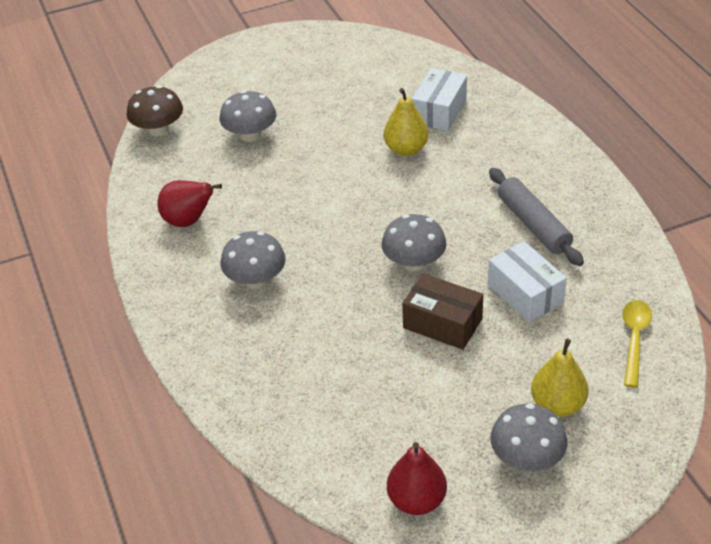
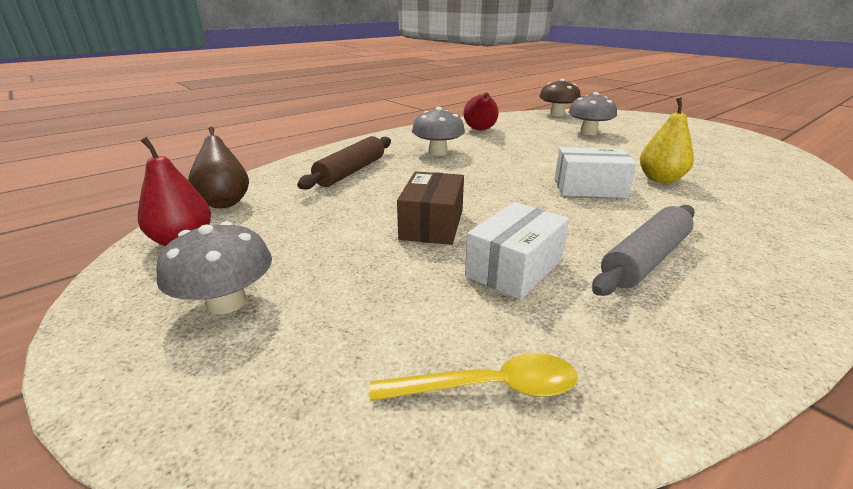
camera: 70 degrees right, 15 degrees down
grey mushroom [381,214,447,271] -> none
white box [412,68,467,131] -> white box moved to [555,147,637,198]
yellow pear [531,339,589,417] -> none
none -> brown pear [188,127,249,208]
none -> brown rolling pin [297,136,391,190]

